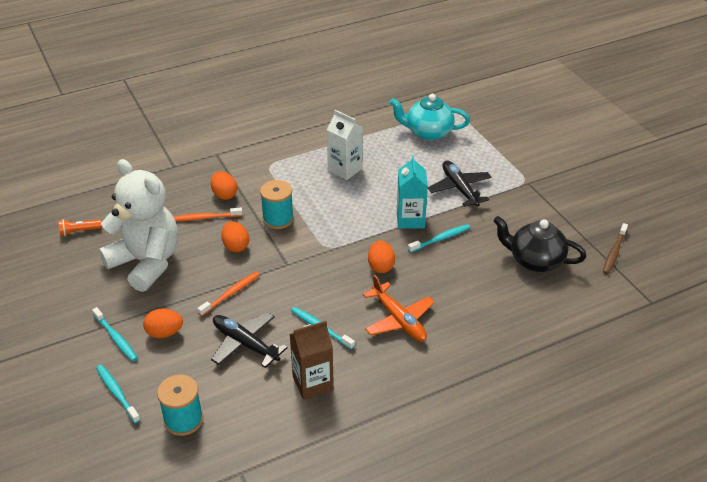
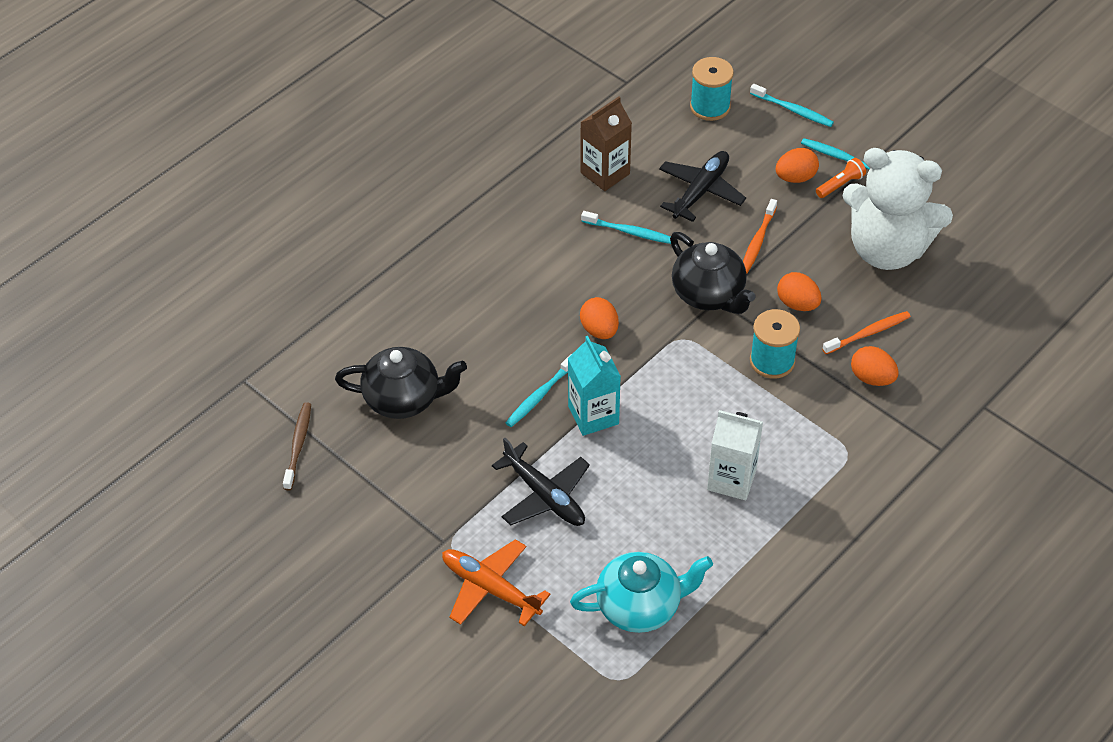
camera: 160 degrees right, 10 degrees up
orange flashlight [59,219,102,236] -> orange flashlight moved to [816,158,866,198]
black plane [211,312,288,368] -> black plane turned 75 degrees counterclockwise [659,151,746,222]
orange plane [363,274,435,341] -> orange plane moved to [442,539,551,627]
none -> black teapot [670,232,756,314]

